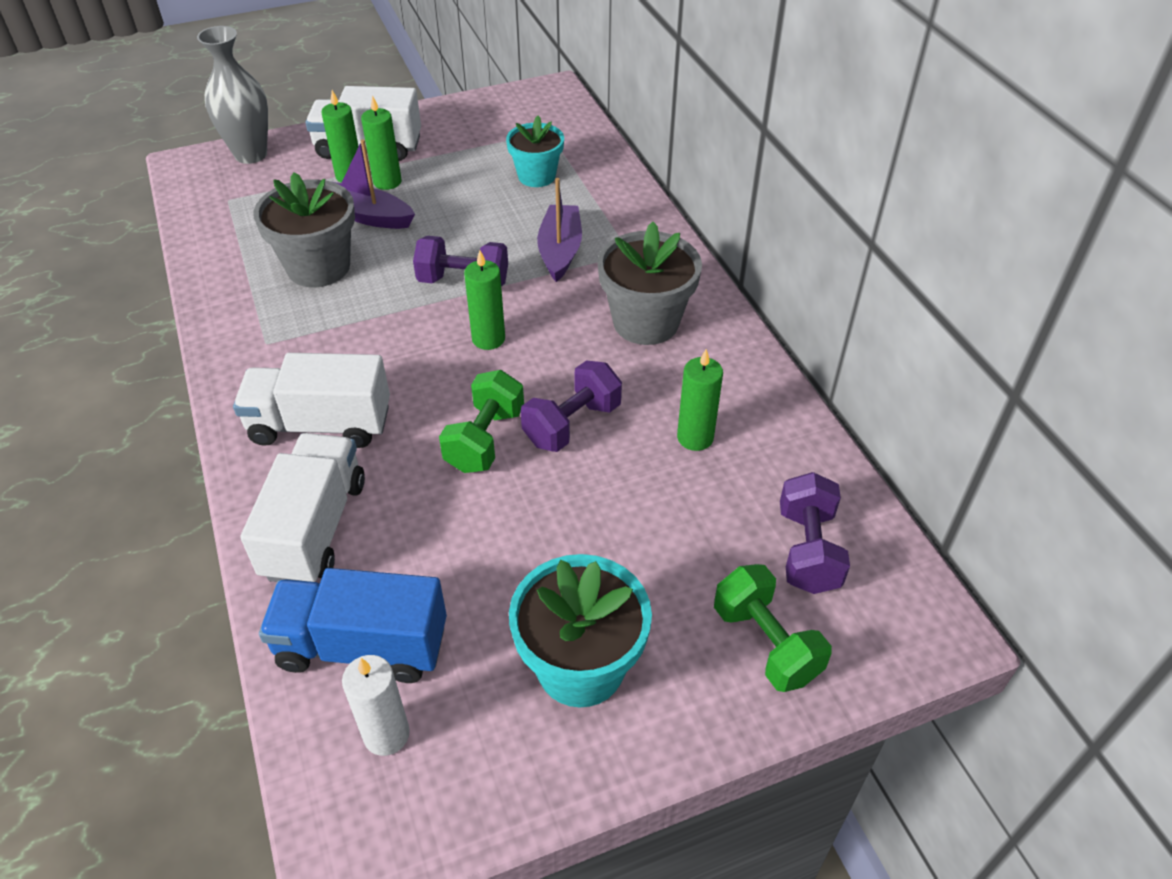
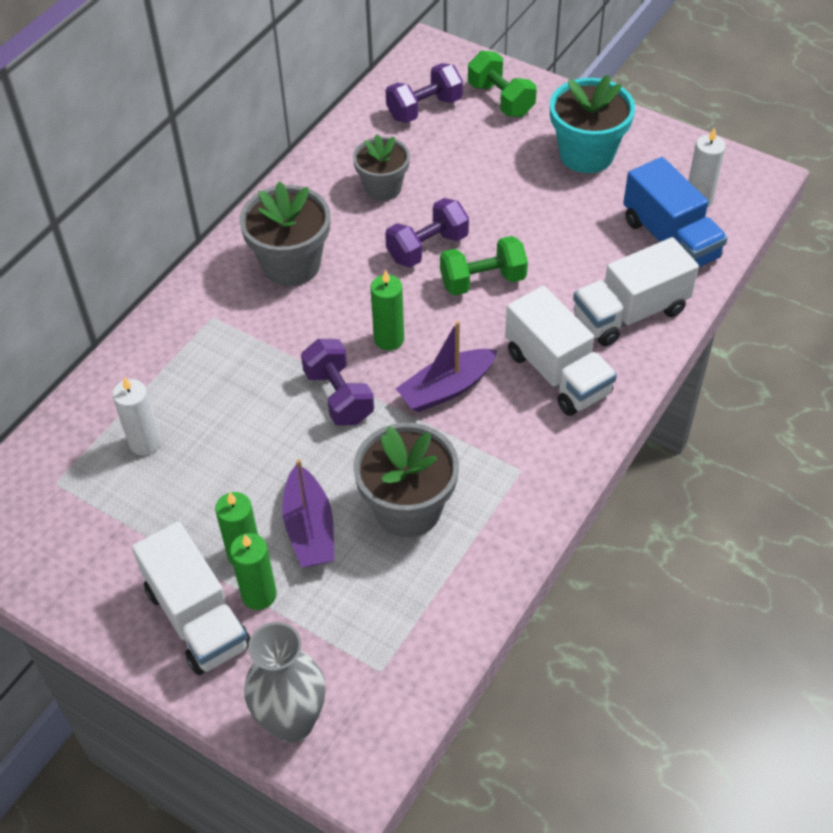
camera: 125 degrees left, 5 degrees up
turquoise flower pot [506,116,564,187] -> white candle [112,377,161,455]
purple dumbbell [521,360,622,452] -> purple dumbbell turned 45 degrees counterclockwise [385,198,469,268]
purple boat [537,178,582,282] -> purple boat moved to [395,321,498,412]
green candle [677,349,723,451] -> grey flower pot [353,134,410,201]
green dumbbell [714,564,832,692] -> green dumbbell turned 60 degrees counterclockwise [468,50,537,117]

